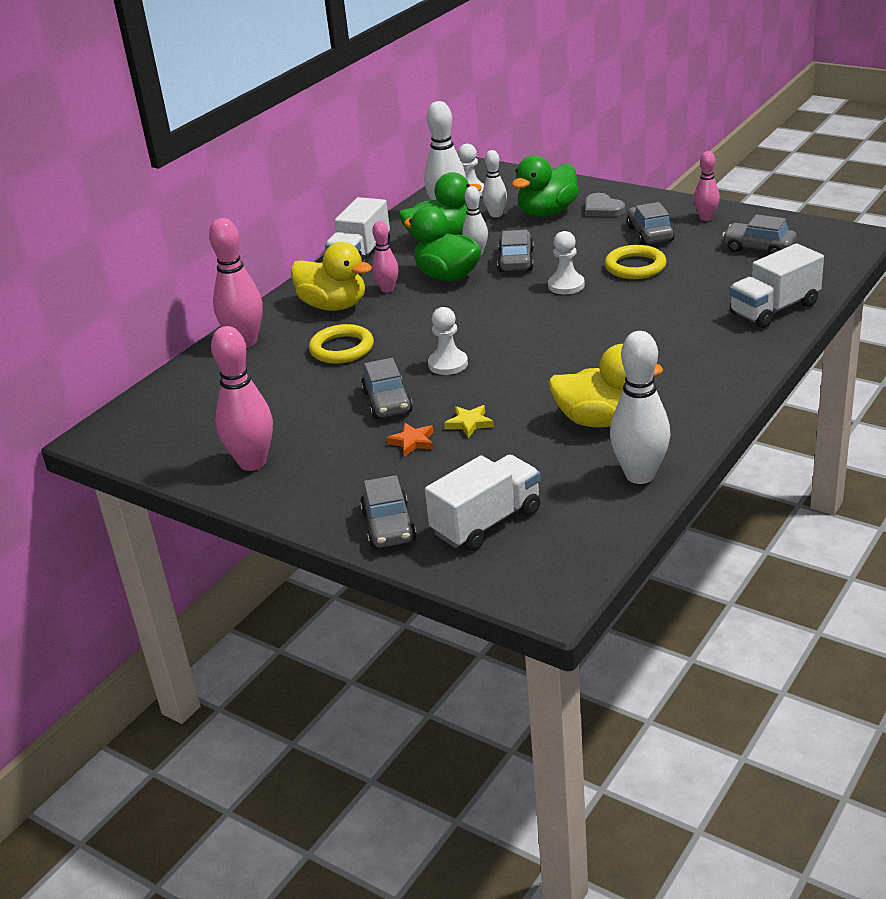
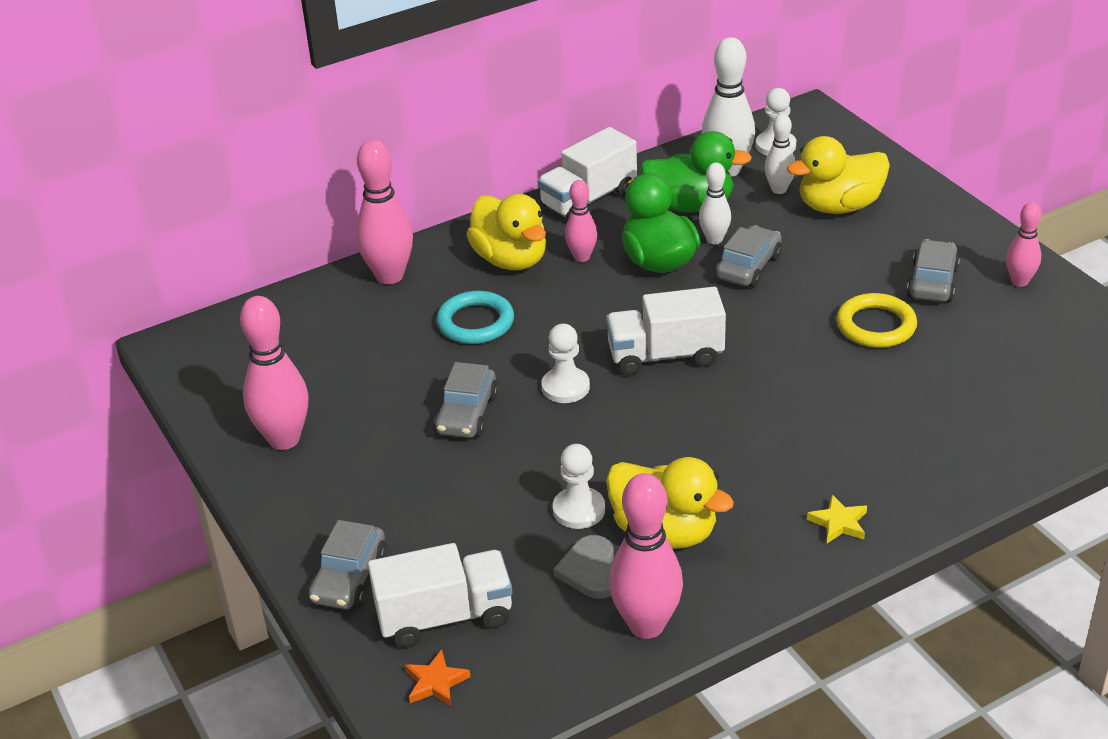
camera: 25 degrees right, 5 degrees up
yellow ring [309,324,374,364] -> turquoise ring [437,291,514,344]
orange star [386,423,434,457] -> orange star moved to [405,649,471,707]
yellow star [444,405,494,438] -> yellow star moved to [807,494,867,543]
green duck [512,155,579,217] -> yellow duck [787,136,890,214]
white pawn [548,231,585,294] -> white pawn moved to [553,444,605,529]
grey heart [585,193,625,217] -> grey heart moved to [554,535,614,599]
white bowling pin [610,331,671,484] -> pink bowling pin [609,473,683,639]
grey car [722,214,797,255] -> none
white truck [729,243,824,328] -> white truck moved to [606,287,726,376]

